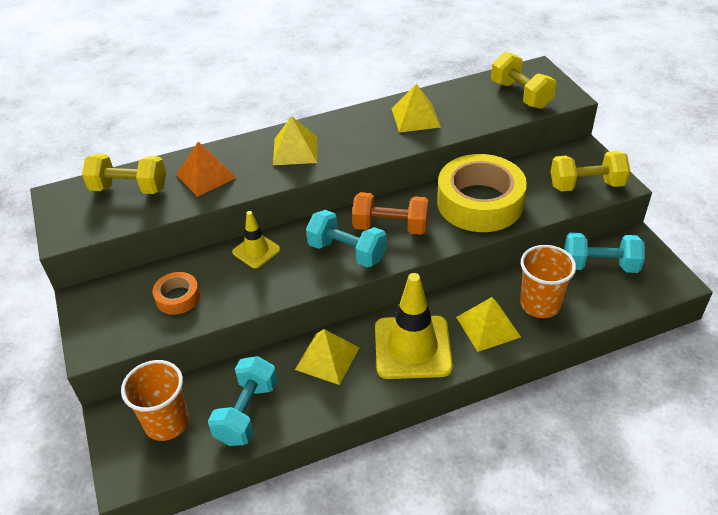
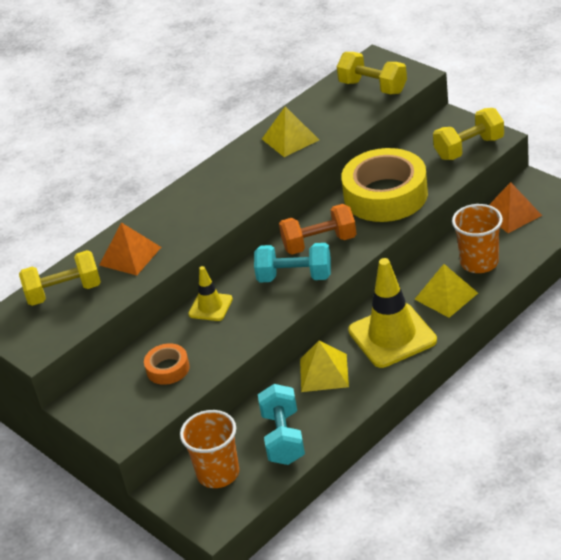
camera: 20 degrees left, 5 degrees down
yellow pyramid [273,116,317,165] -> none
turquoise dumbbell [564,232,645,273] -> orange pyramid [489,182,542,233]

